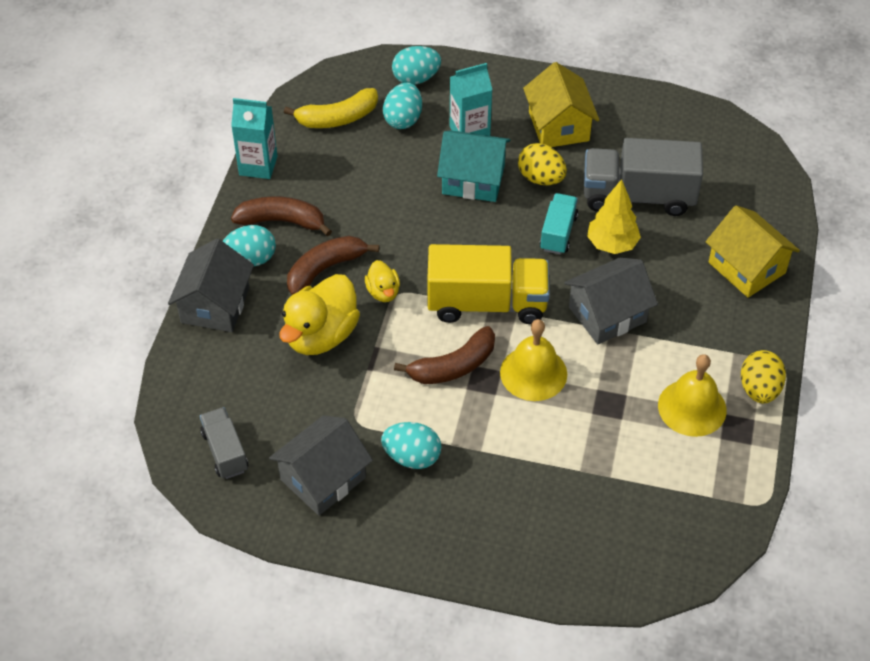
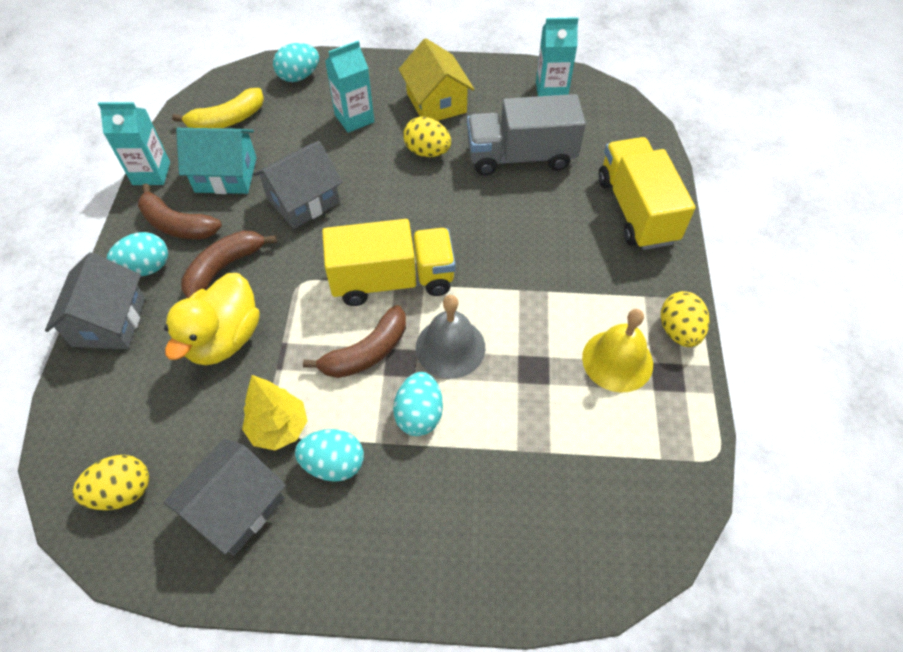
camera: 10 degrees left, 5 degrees up
grey truck [200,407,248,479] -> yellow egg [73,455,149,510]
brown banana [231,196,332,236] -> brown banana turned 150 degrees counterclockwise [138,183,222,239]
yellow duck [365,260,400,302] -> none
turquoise egg [383,83,422,129] -> turquoise egg moved to [393,372,443,436]
turquoise house [437,130,510,202] -> turquoise house moved to [176,128,256,194]
yellow bell [500,319,567,401] -> grey bell [416,295,485,379]
turquoise truck [539,193,578,254] -> none
grey house [564,257,658,344] -> grey house moved to [253,141,343,229]
yellow tree [587,179,641,254] -> yellow tree moved to [242,375,307,450]
yellow house [706,206,800,298] -> yellow truck [598,137,696,250]
none -> turquoise carton [536,17,579,96]

